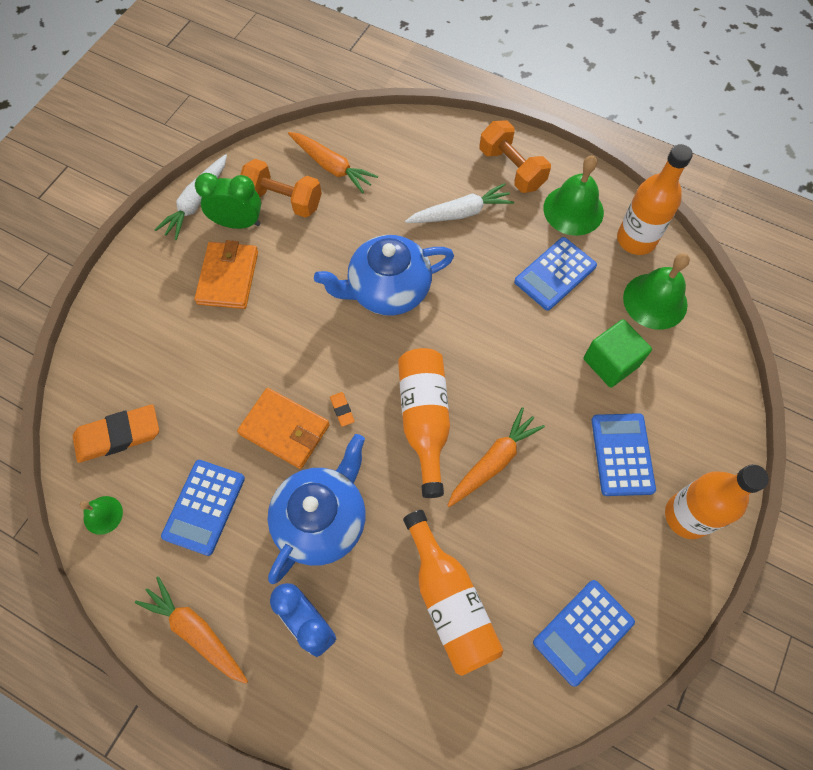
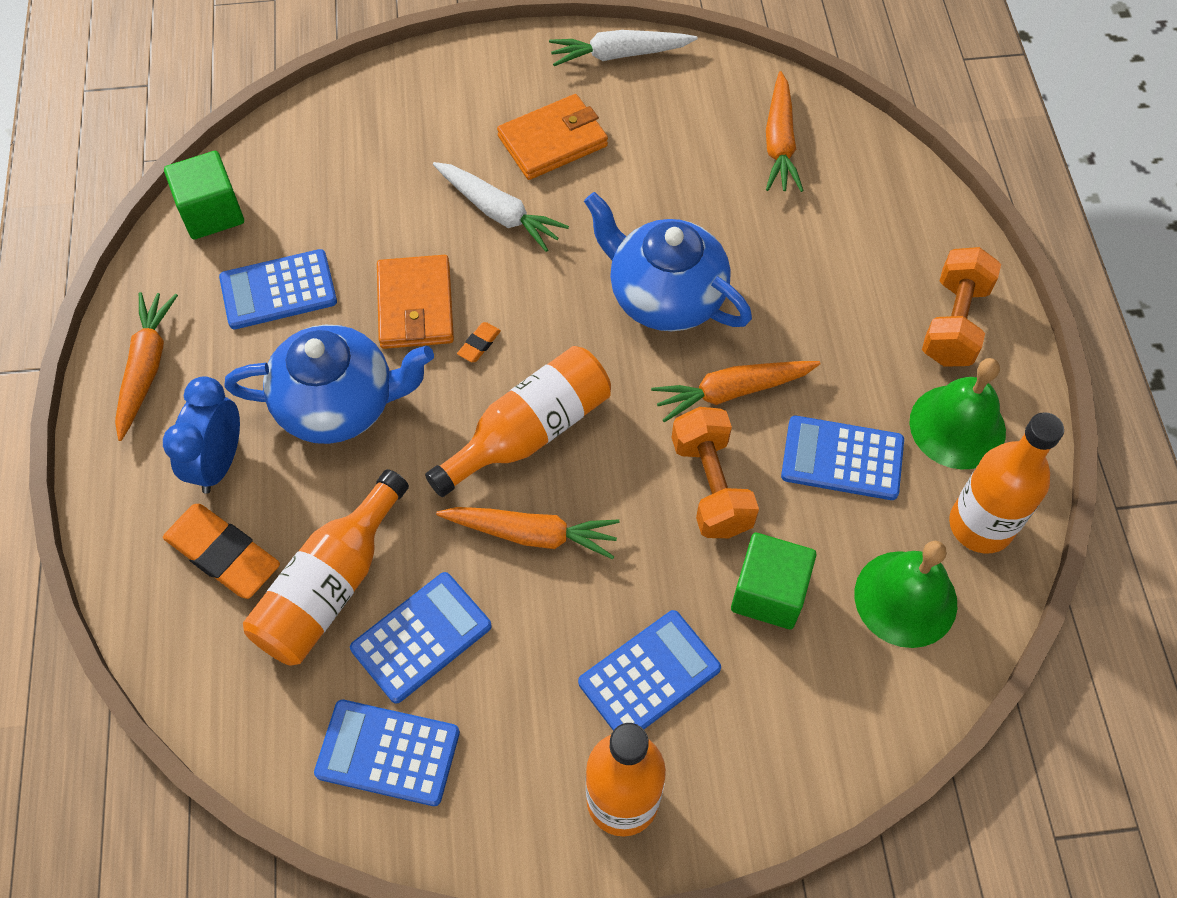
camera: 55 degrees right, 5 degrees down
orange eraser [73,404,159,463] -> orange eraser moved to [163,504,280,599]
green bell [80,496,123,535] -> green cube [164,151,244,239]
green clock [195,173,261,229] -> none
orange dumbbell [240,159,322,218] -> orange dumbbell moved to [672,407,759,538]
white carrot [405,183,514,223] -> white carrot moved to [433,162,569,252]
none -> blue calculator [350,572,492,704]
none -> orange carrot [651,361,821,422]

